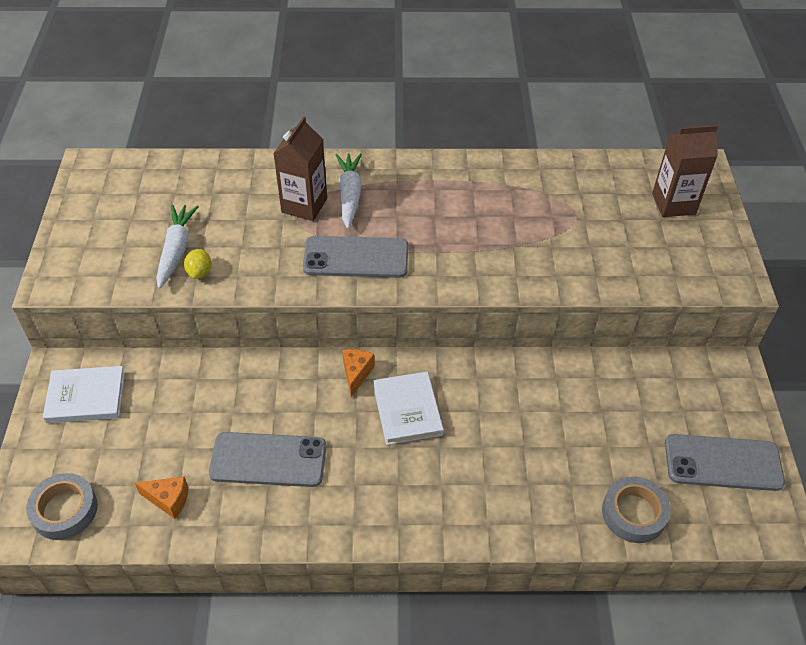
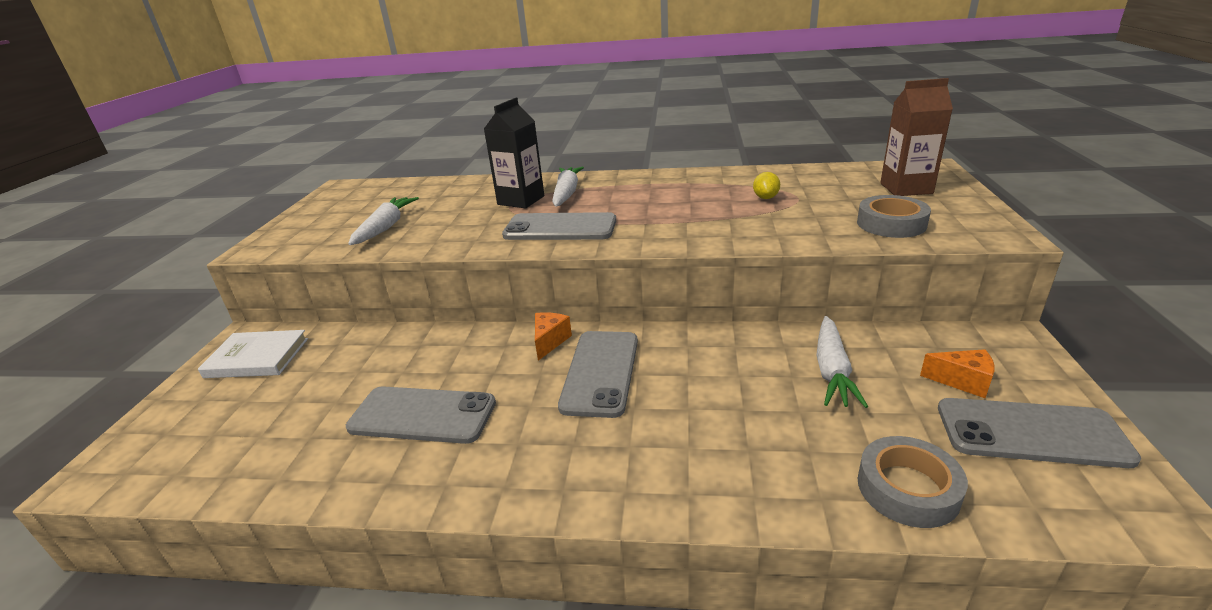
camera: 10 degrees right, 20 degrees down
grey tape [26,473,98,540] -> grey tape moved to [857,195,931,238]
orange cheese [135,476,189,519] -> orange cheese moved to [920,349,995,398]
yellow lemon [184,249,211,279] -> yellow lemon moved to [753,172,780,199]
brown carton [273,116,327,221] -> black carton [484,97,544,208]
white book [373,372,444,445] -> grey phone [558,331,638,418]
none -> white carrot [816,316,868,408]

